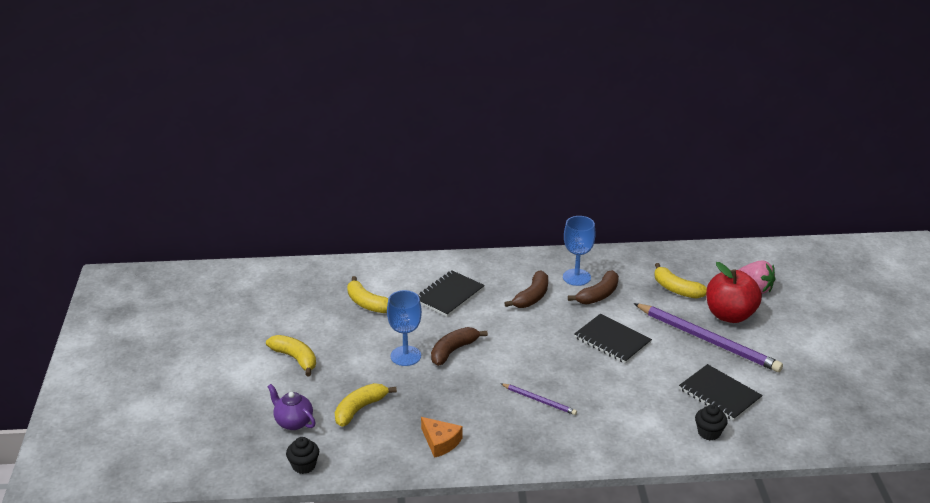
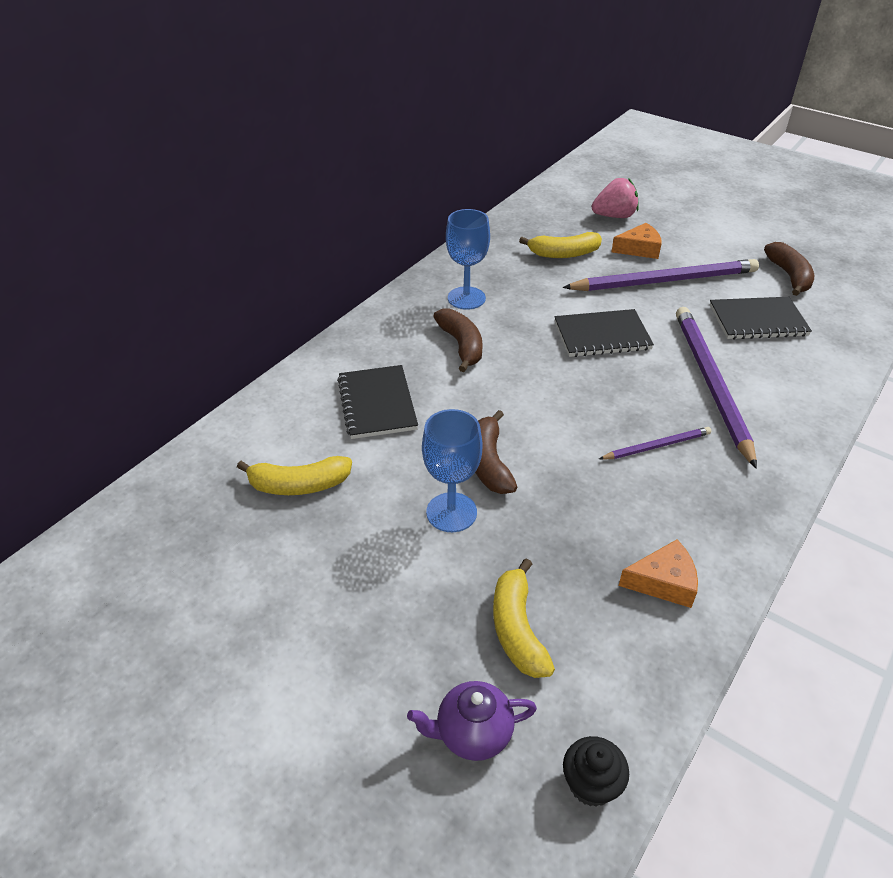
camera: 50 degrees left, 10 degrees up
yellow banana [266,335,316,377] -> none
brown banana [568,270,619,305] -> brown banana moved to [764,242,814,296]
black cupcake [695,404,728,441] -> none
red apple [706,262,762,323] -> orange cheese [612,223,662,259]
none -> purple pencil [676,307,757,469]

